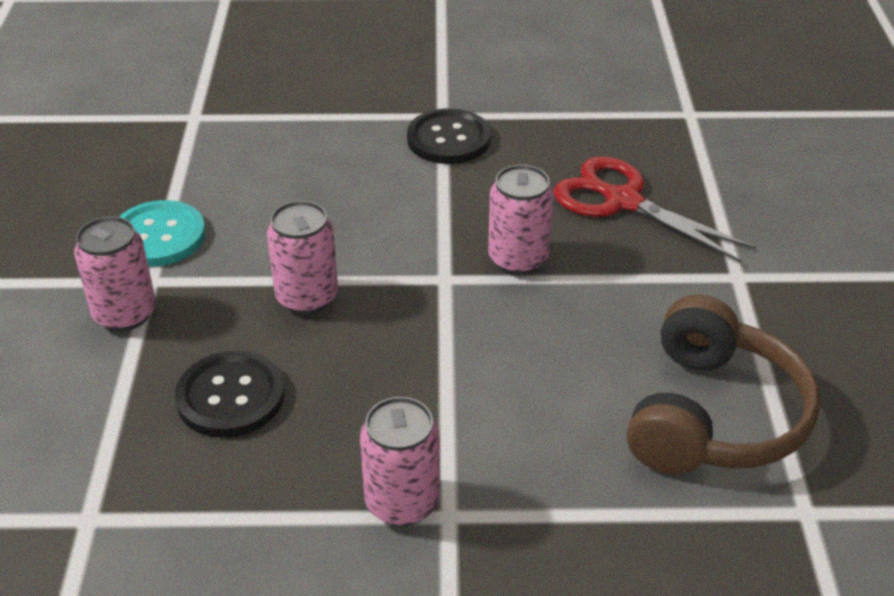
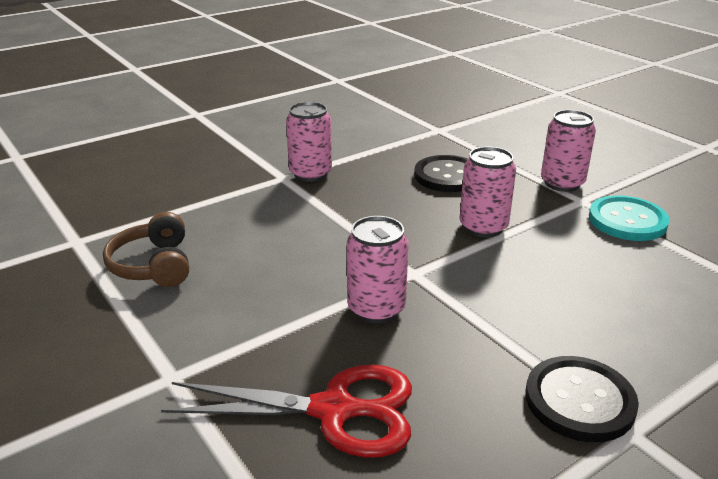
camera: 145 degrees right, 10 degrees down
brown headphones [627,295,820,474] -> brown headphones [103,212,189,287], size x0.63

